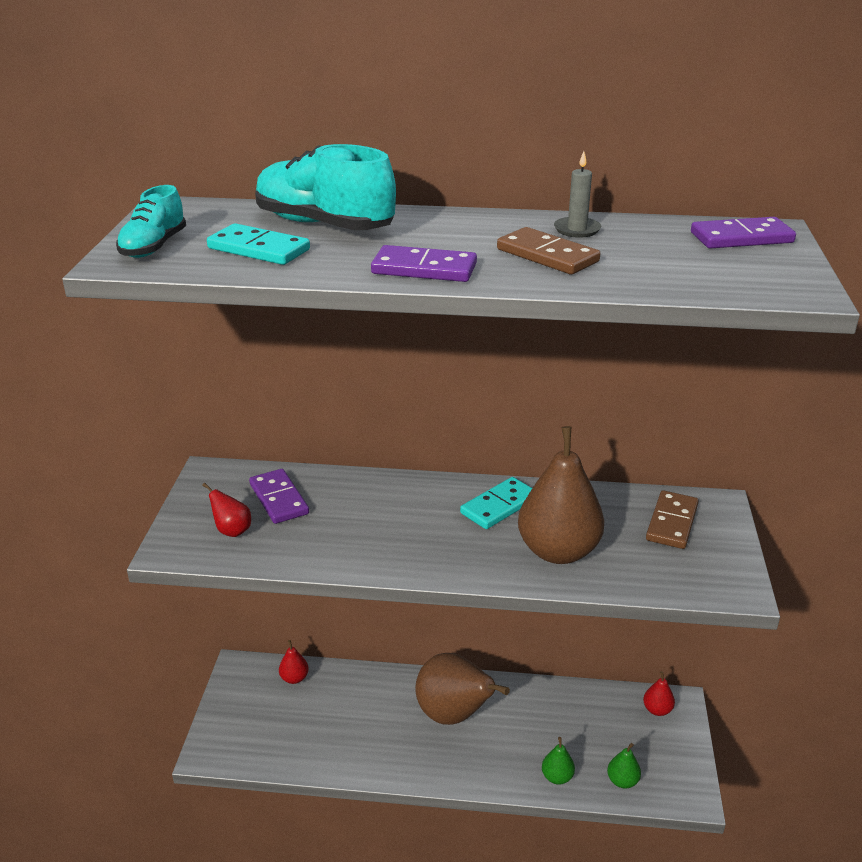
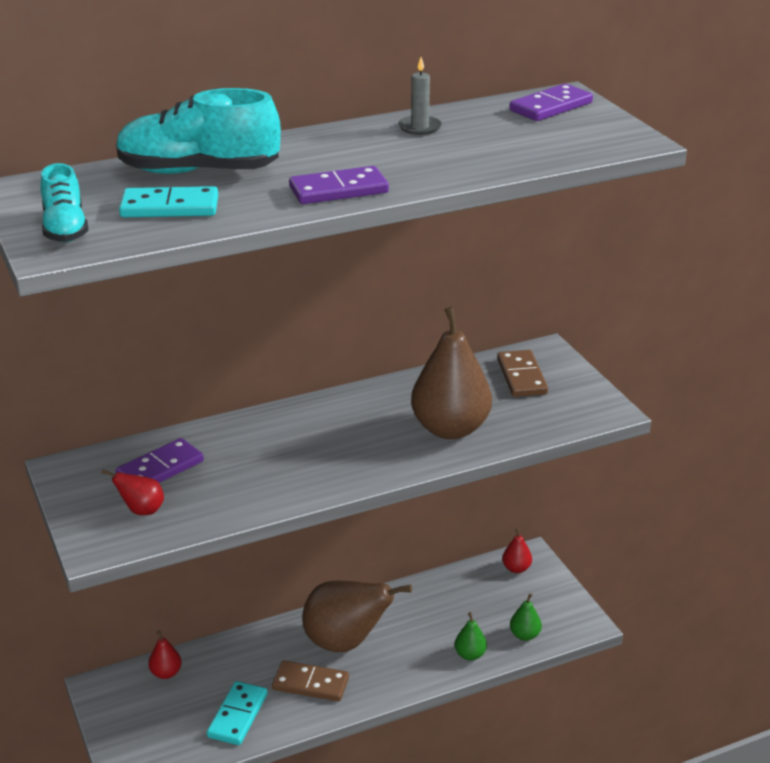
camera: 30 degrees left, 0 degrees up
purple domino [249,469,309,524] -> purple domino turned 75 degrees counterclockwise [116,438,204,483]
turquoise domino [460,477,532,529] -> turquoise domino moved to [207,681,267,745]
brown domino [497,227,600,274] -> brown domino moved to [272,660,349,702]

